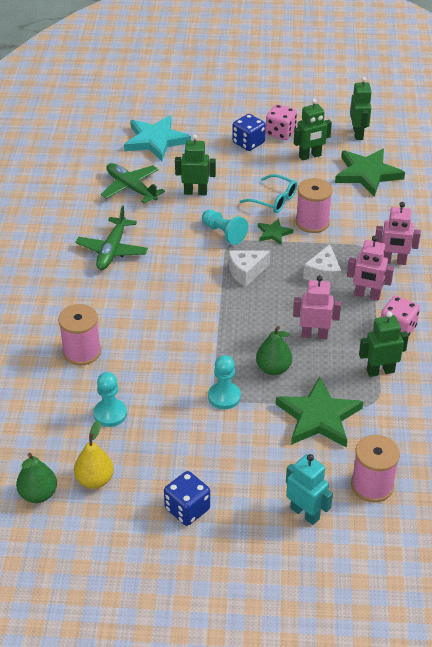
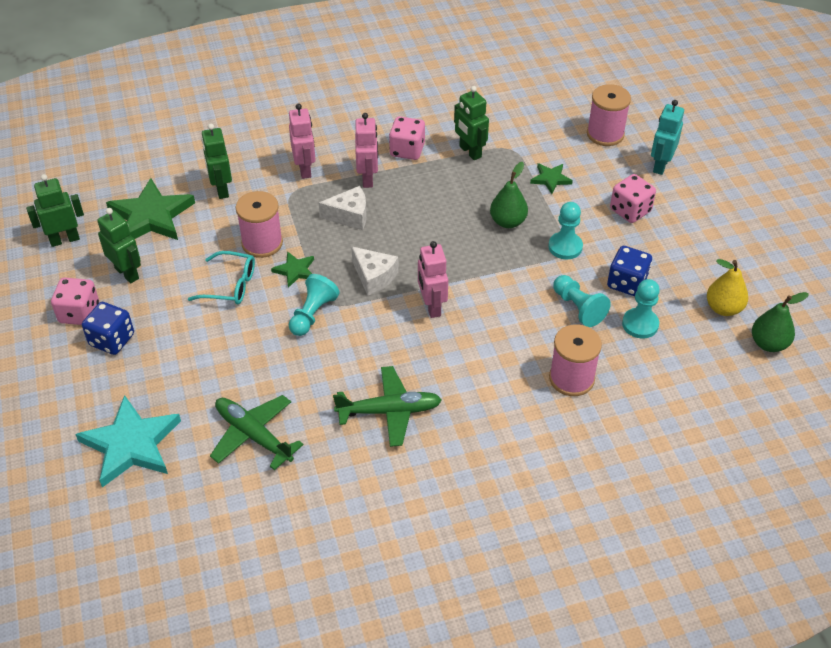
camera: 110 degrees left, 5 degrees up
green plane [101,163,165,204] -> green plane turned 105 degrees clockwise [210,395,303,470]
blue dice [164,471,210,526] -> blue dice moved to [607,246,652,296]
green robot [175,134,216,196] -> green robot moved to [201,123,232,199]
turquoise glasses [239,174,297,213] -> turquoise glasses turned 90 degrees clockwise [188,251,255,305]
green star [276,376,363,448] -> green star [530,163,573,194], size x0.50
pink robot [293,275,341,339] -> pink robot moved to [418,241,448,318]
none -> turquoise pawn [553,275,611,327]
none -> pink dice [610,174,656,223]

